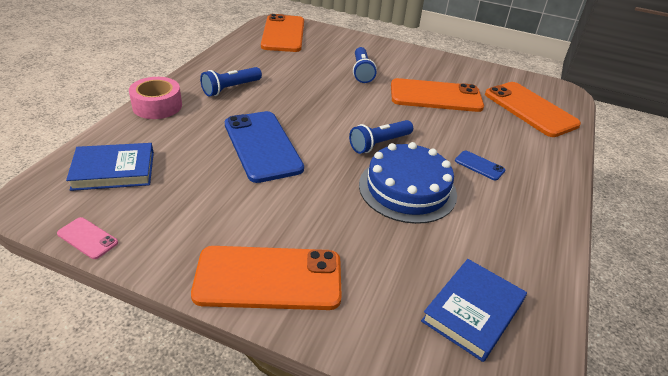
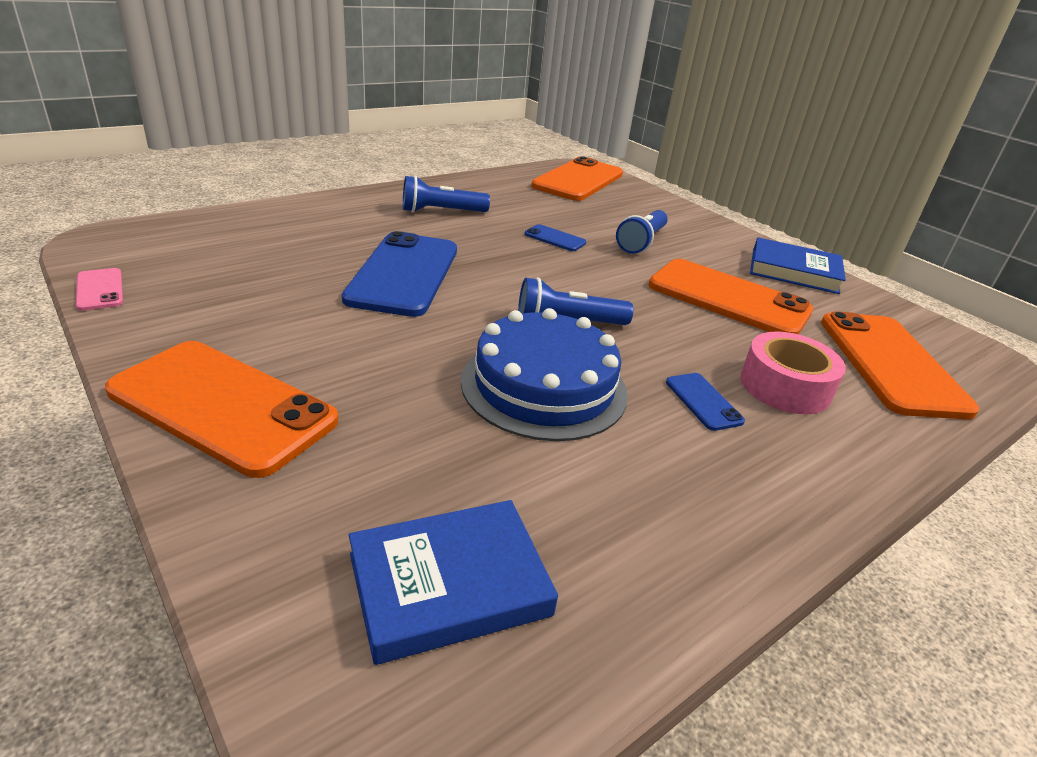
camera: 30 degrees right, 5 degrees down
blue book [66,143,154,191] -> blue book moved to [750,237,846,294]
pink tape [129,77,182,119] -> pink tape moved to [740,332,846,414]
none -> blue phone [525,224,586,251]

